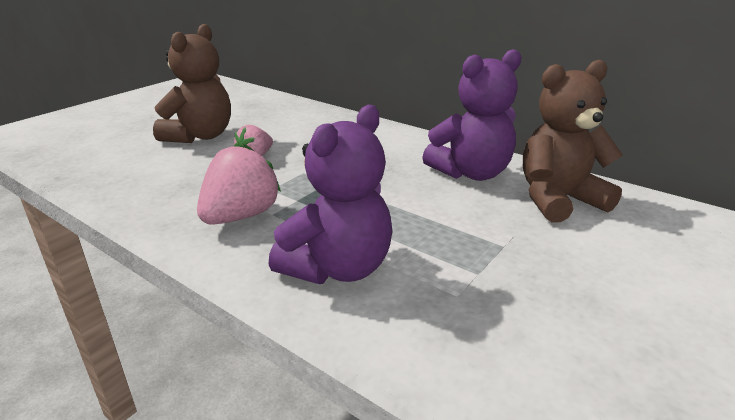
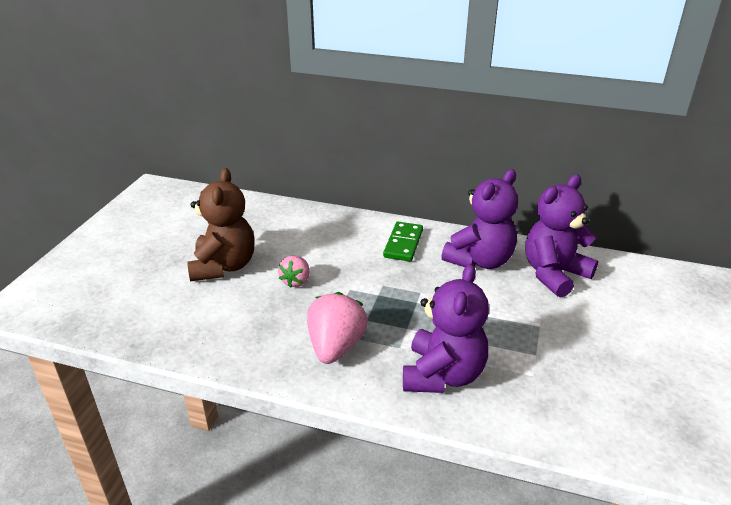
camera: 20 degrees left, 5 degrees up
brown teddy bear [523,60,623,223] -> purple teddy bear [525,175,598,298]
none -> green domino [383,222,423,262]

